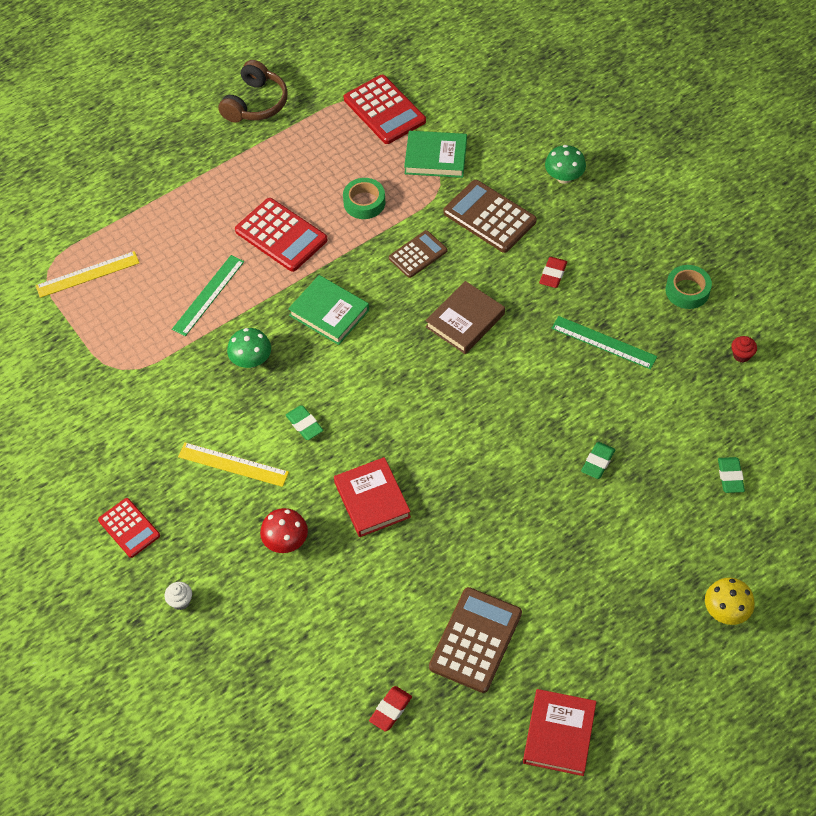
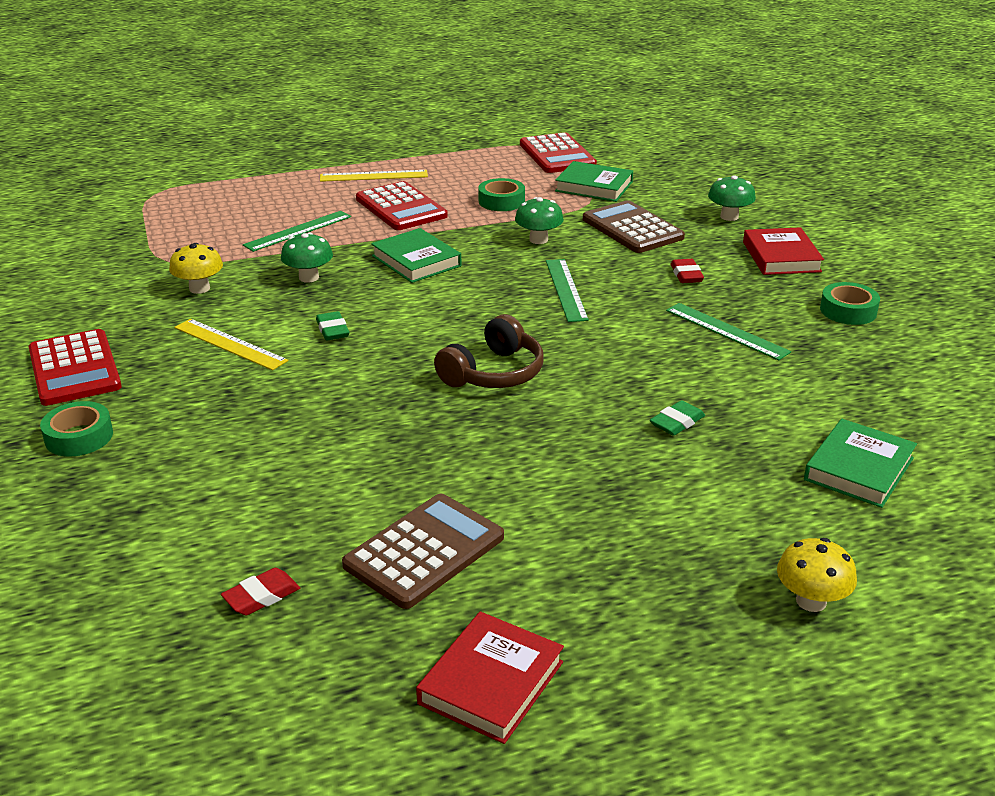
camera: 15 degrees right, 25 degrees down
yellow ruler [35,251,139,298] -> yellow ruler moved to [320,170,428,182]
red calculator [98,498,160,558] -> red calculator [29,329,122,406], size x1.60
white cupcake [164,582,192,610] -> green tape [40,401,113,457]
brown headphones [218,60,288,123] -> brown headphones moved to [434,314,544,388]
red mushroom [260,508,308,553] -> none
red book [334,457,411,537] -> red book moved to [743,227,824,275]
brown calculator [389,230,447,278] -> green mushroom [515,197,564,244]
brown book [425,281,505,354] -> green ruler [546,259,589,322]
red eraser [539,257,567,288] -> red eraser turned 45 degrees counterclockwise [671,259,704,283]
green eraser [718,457,745,493] -> green book [804,419,917,508]
red cupcake [731,336,757,362] -> none
none -> yellow mushroom [169,243,223,294]

